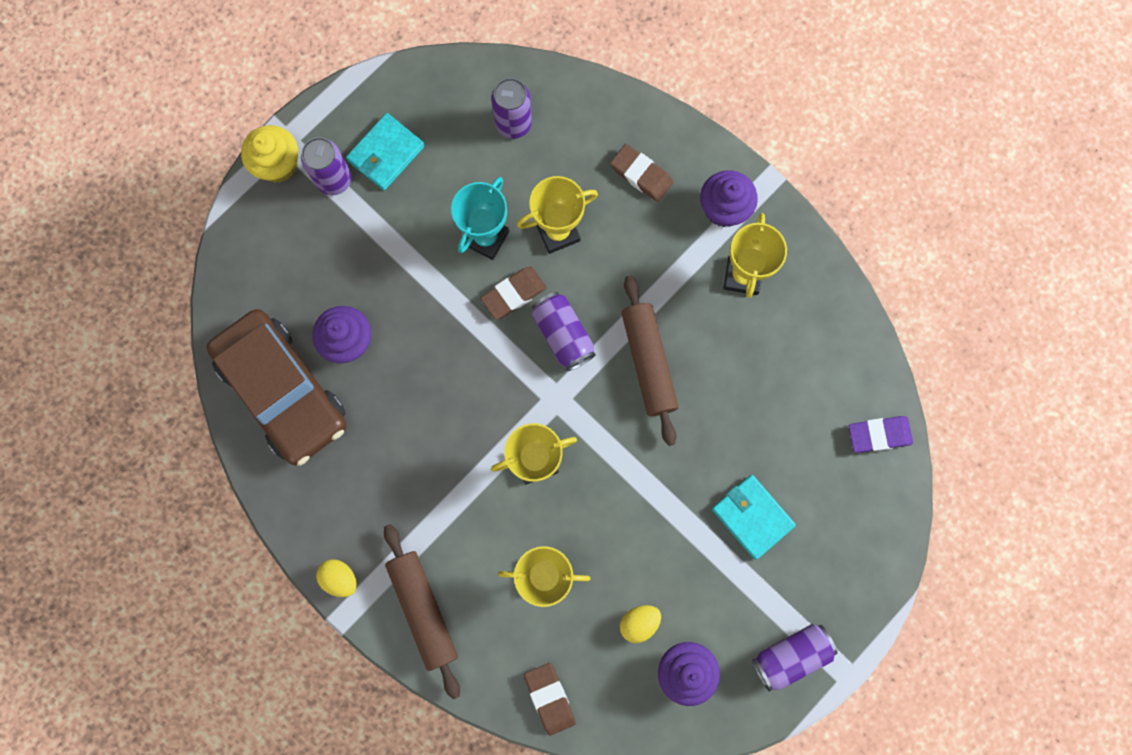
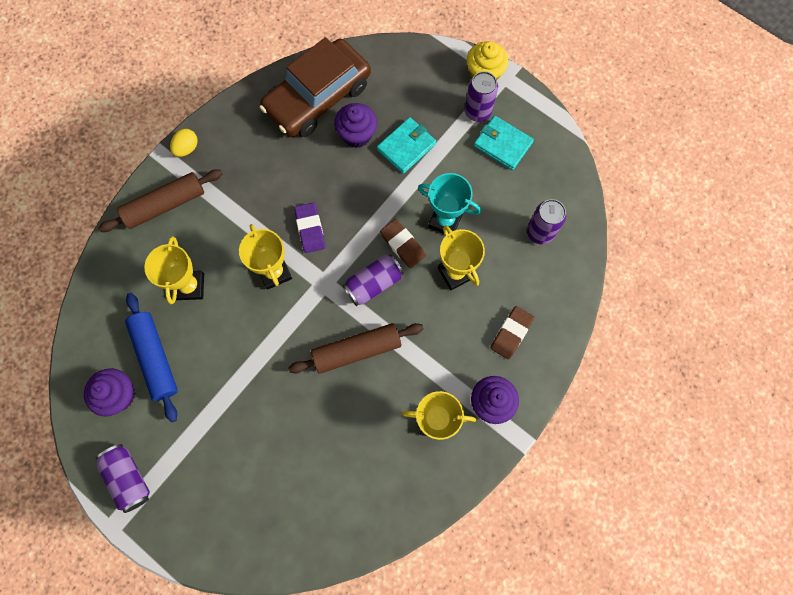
camera: 85 degrees right, 5 degrees down
brown eraser [524,663,576,736] -> none
yellow egg [620,605,661,643] -> blue rolling pin [125,293,178,422]
turquoise wallet [712,475,796,560] -> turquoise wallet moved to [377,117,436,174]
purple eraser [848,416,913,453] -> purple eraser moved to [294,203,325,253]

